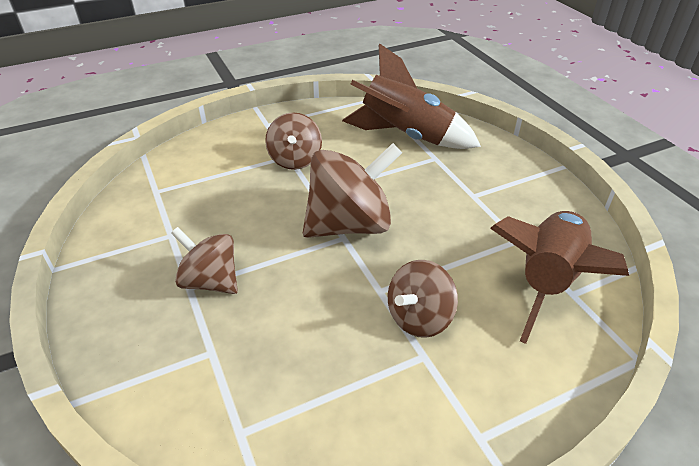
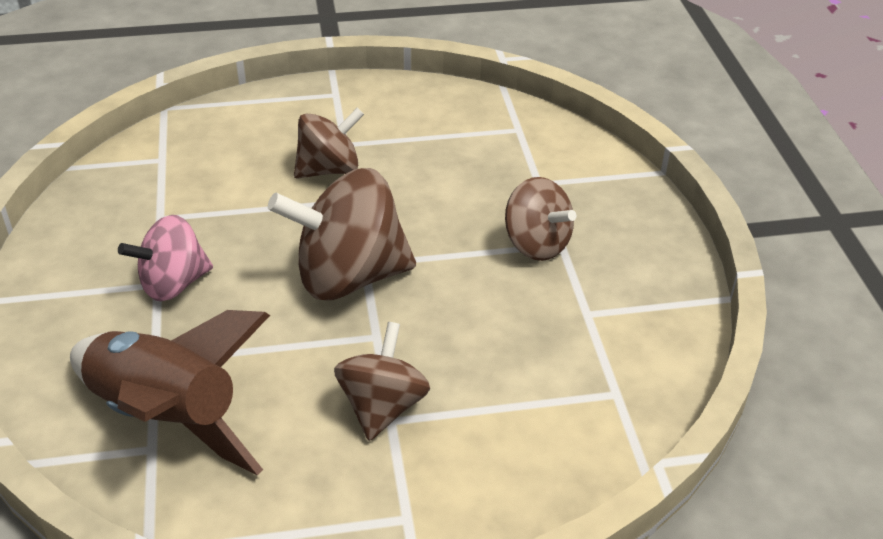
camera: 165 degrees left, 0 degrees up
brown rocket [490,211,629,344] -> none
none -> pink spinning top [118,215,213,301]

